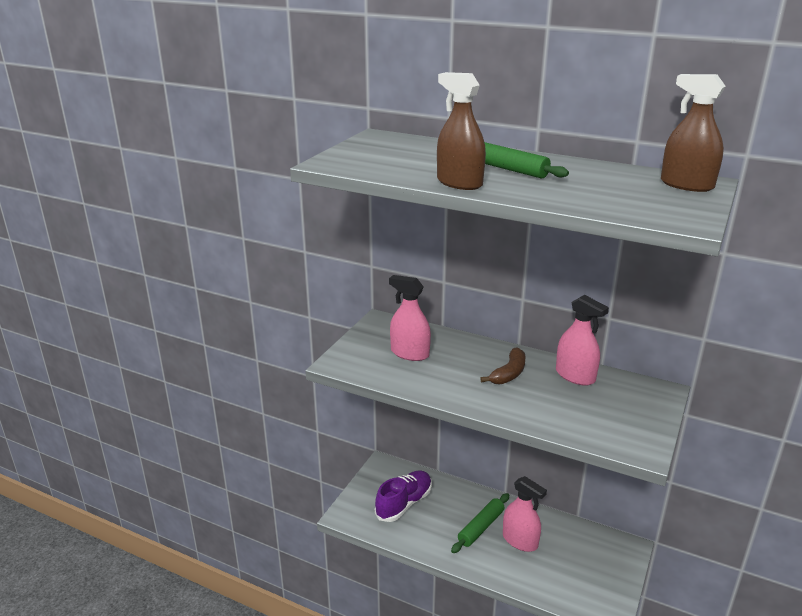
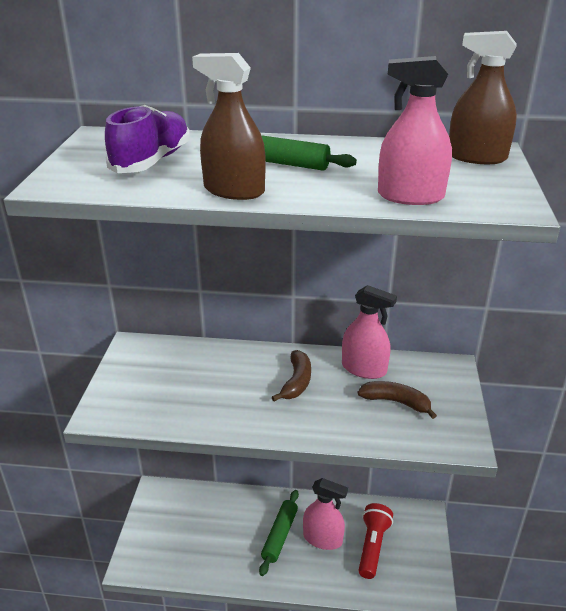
camera: 20 degrees left, 5 degrees up
purple shoe [375,471,432,522] -> purple shoe moved to [105,105,190,173]
pink spray bottle [389,275,431,361] -> pink spray bottle moved to [378,56,452,205]
none -> brown banana [358,381,437,419]
none -> red flashlight [358,503,393,579]

